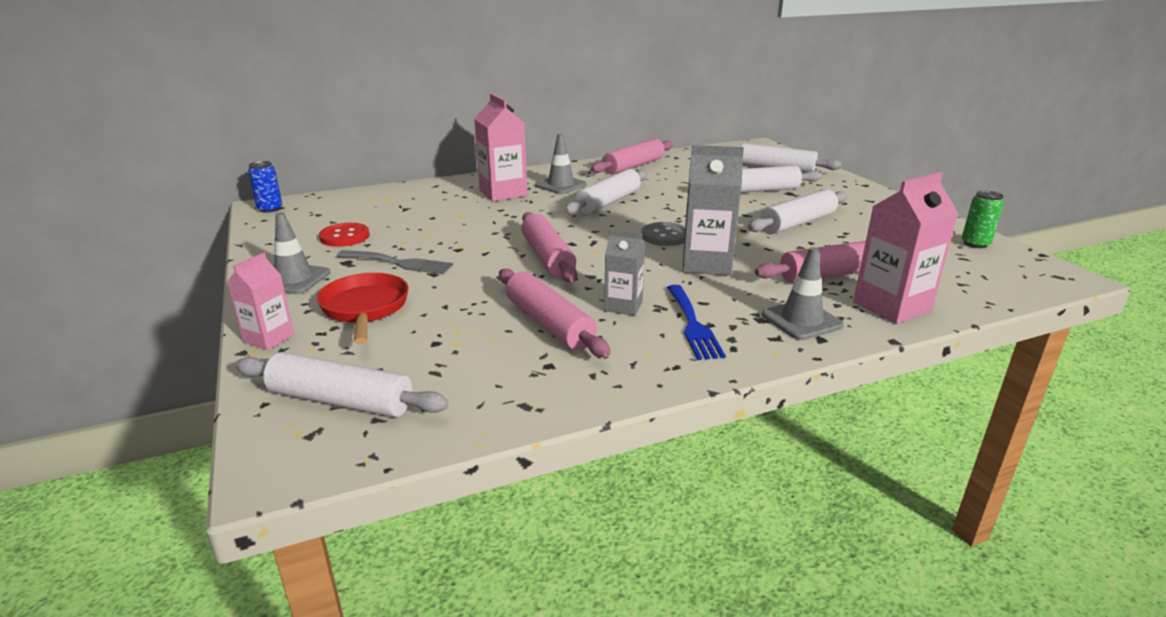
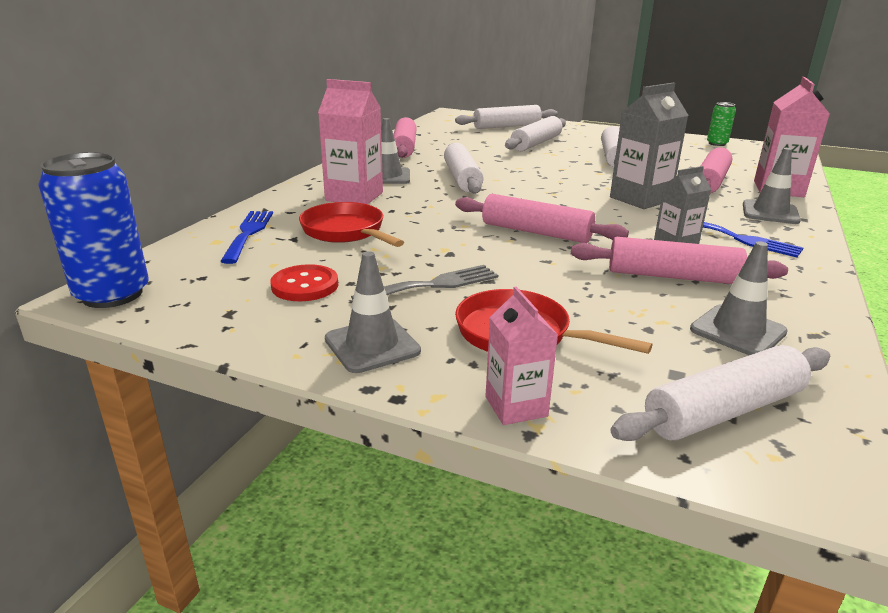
camera: 45 degrees left, 0 degrees up
blue can [248,161,282,213] -> blue can [38,152,149,308], size x1.86
grey button [642,222,685,246] -> none
none -> blue fork [221,211,273,264]
none -> red pan [299,202,404,247]
none -> grey traffic cone [690,241,788,355]

